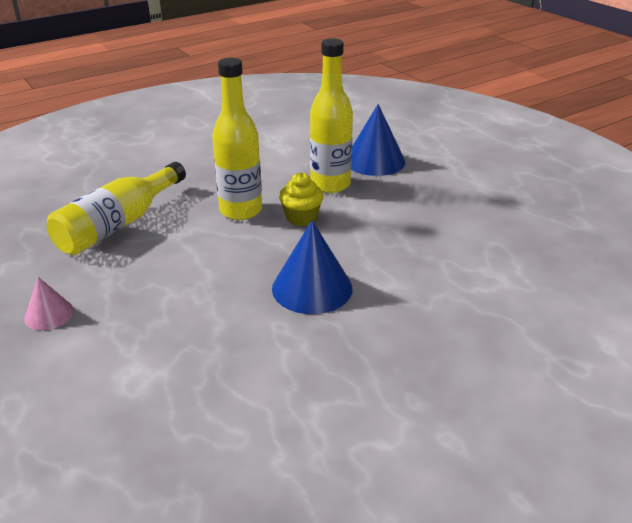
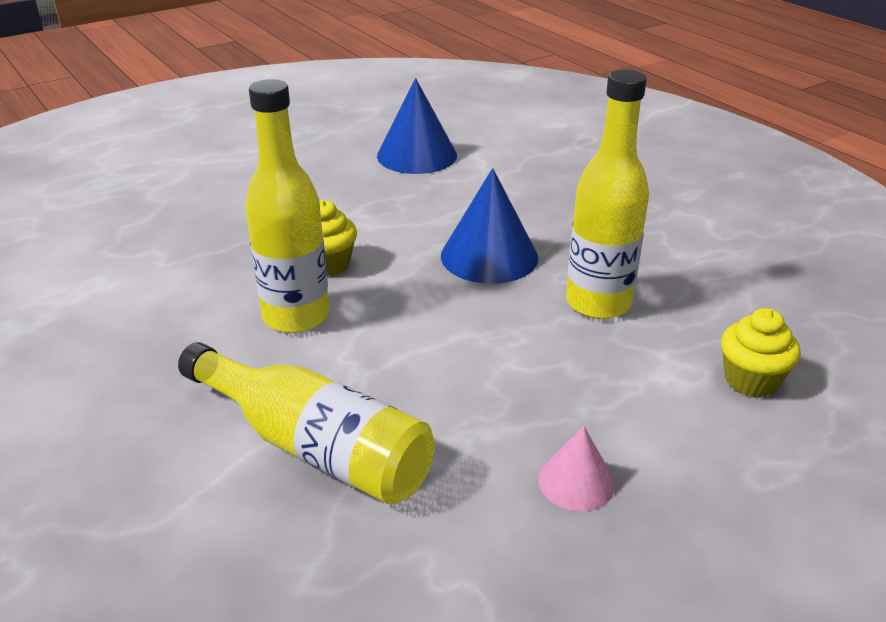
camera: 90 degrees left, 0 degrees up
yellow bottle [310,38,353,193] -> yellow bottle moved to [566,70,649,319]
blue cone [351,104,405,176] -> blue cone moved to [377,78,457,174]
none -> yellow cupcake [721,308,801,398]

